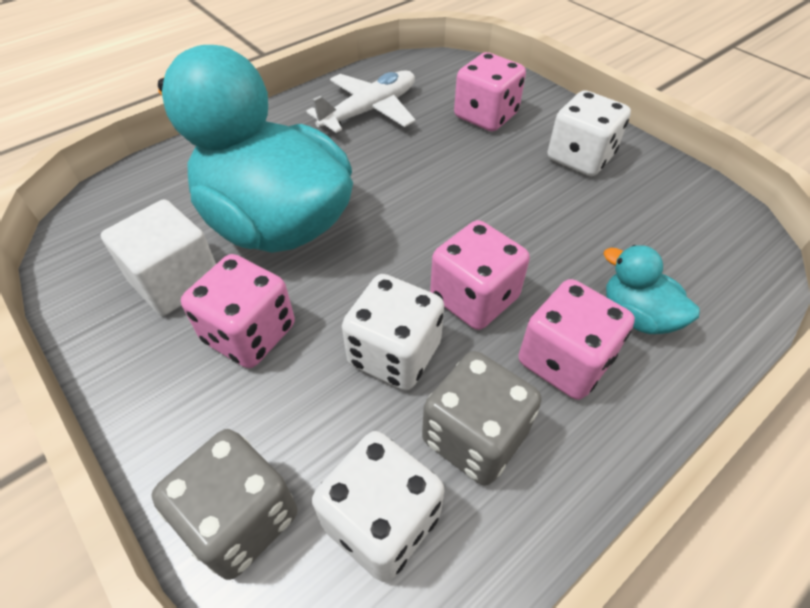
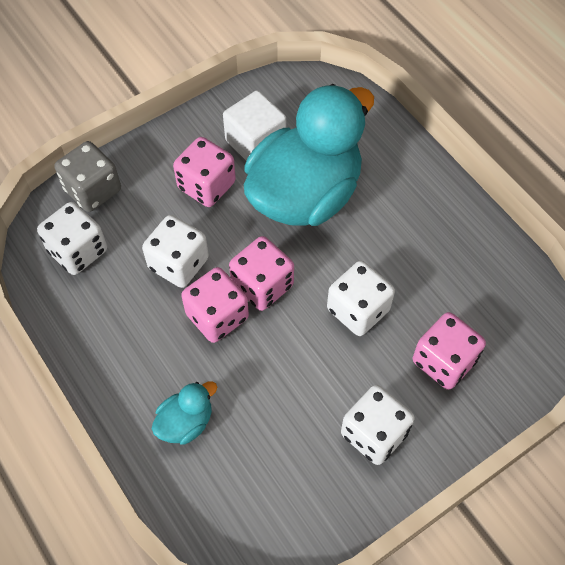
camera: 95 degrees right, 10 degrees up
white plane [306,70,415,133] -> none
grey dice [422,351,542,485] -> none
pink dice [519,279,635,400] -> pink dice moved to [229,236,294,311]
none -> white dice [327,261,395,336]

